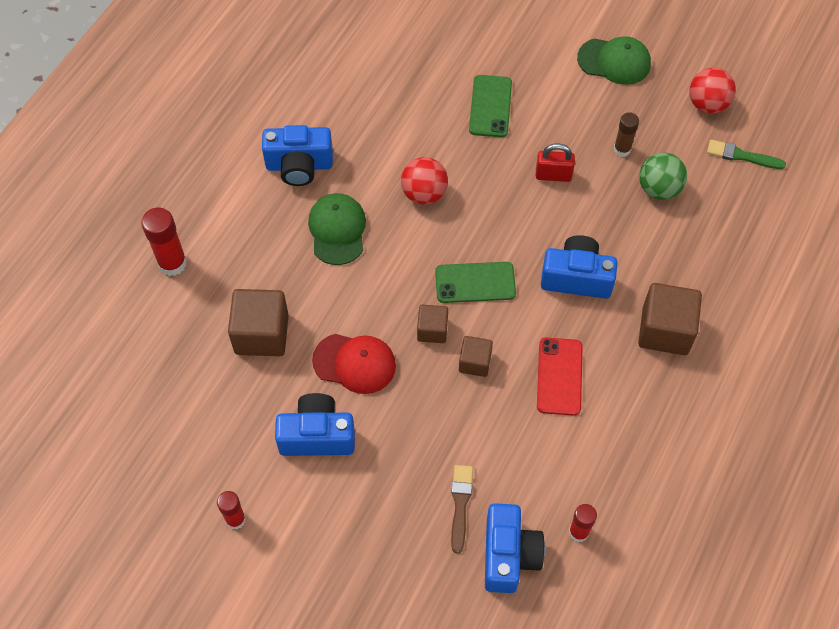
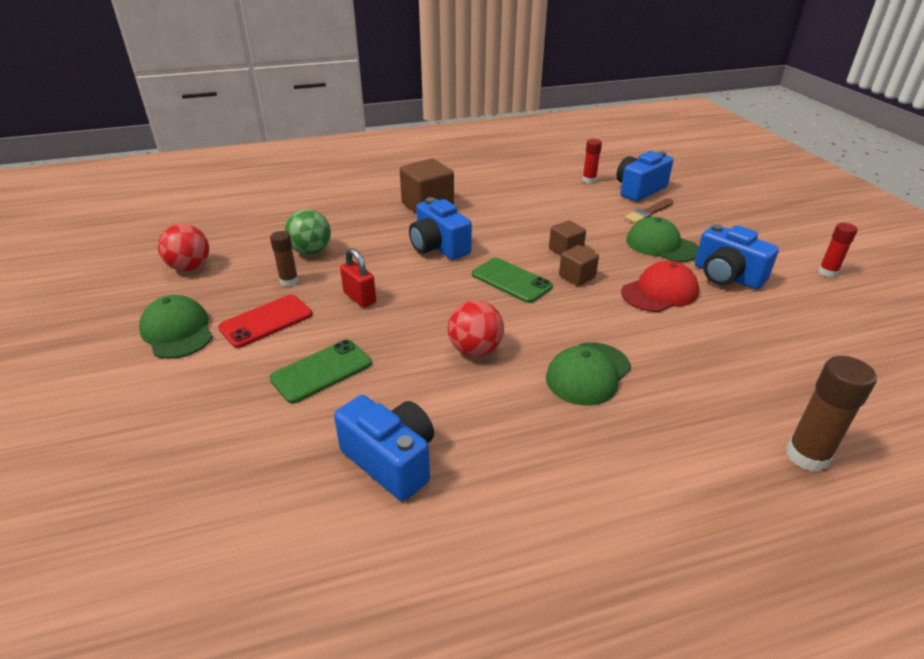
camera: 135 degrees left, 25 degrees down
red glue stick [141,208,187,276] -> brown glue stick [786,356,877,472]
brown cube [228,289,289,356] -> none
blue camera [262,125,333,186] -> blue camera moved to [334,395,434,501]
red cap [312,334,396,394] -> red cap turned 90 degrees clockwise [621,261,699,312]
red phone [537,337,583,416] -> red phone moved to [218,295,312,348]
green brush [707,140,786,169] -> none
none -> green cap [626,217,699,262]

